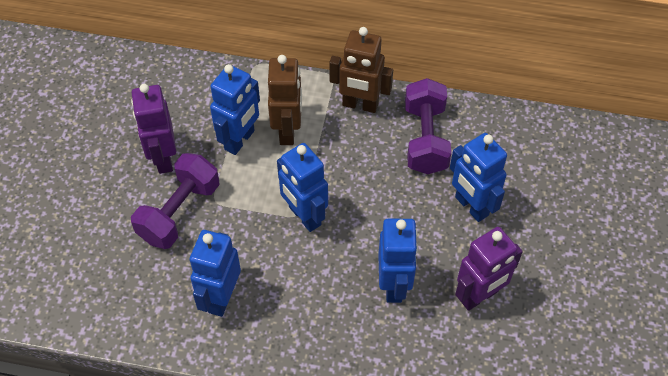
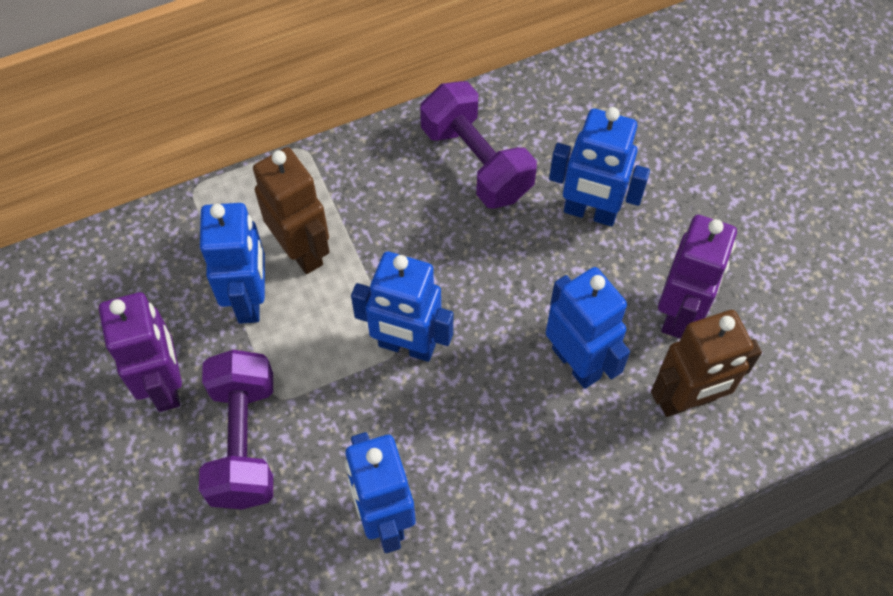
camera: 35 degrees left, 5 degrees up
purple robot [131,84,176,174] -> purple robot turned 150 degrees counterclockwise [99,292,182,412]
brown robot [329,27,393,113] -> brown robot moved to [651,310,762,417]

